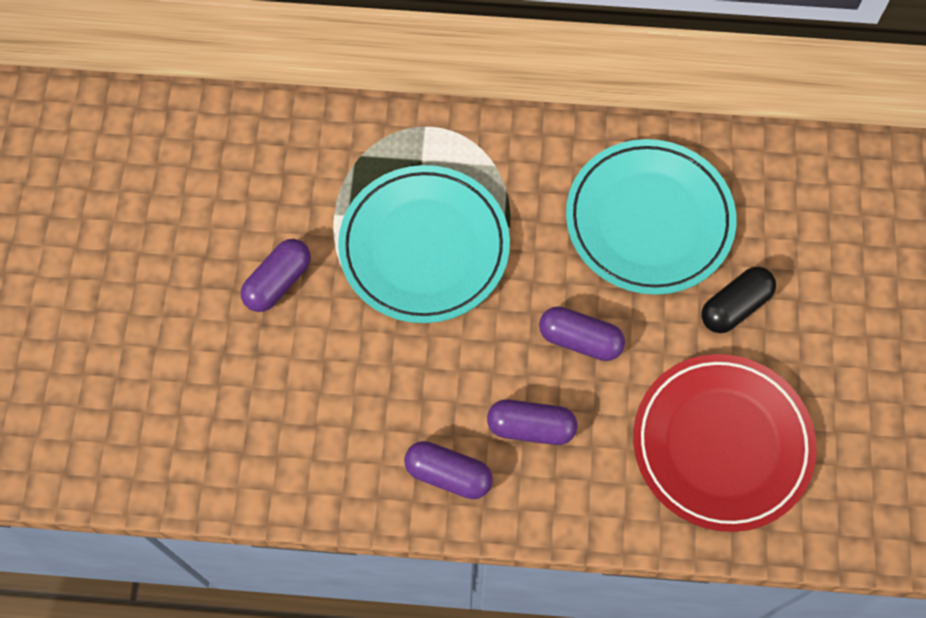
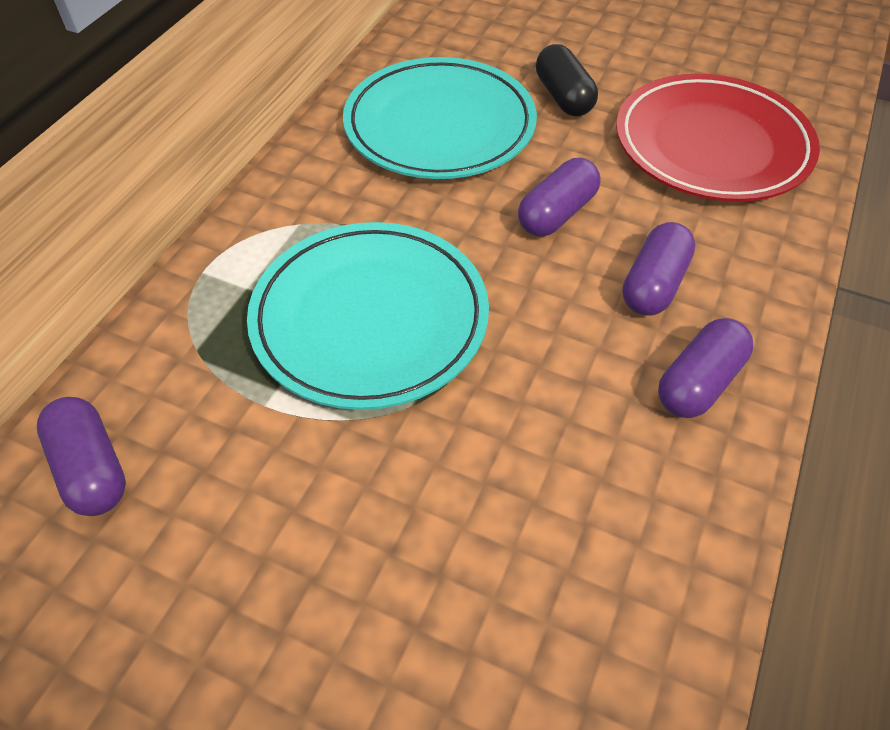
camera: 70 degrees left, 15 degrees down
purple capsule [241,239,311,312] -> purple capsule moved to [37,397,126,516]

